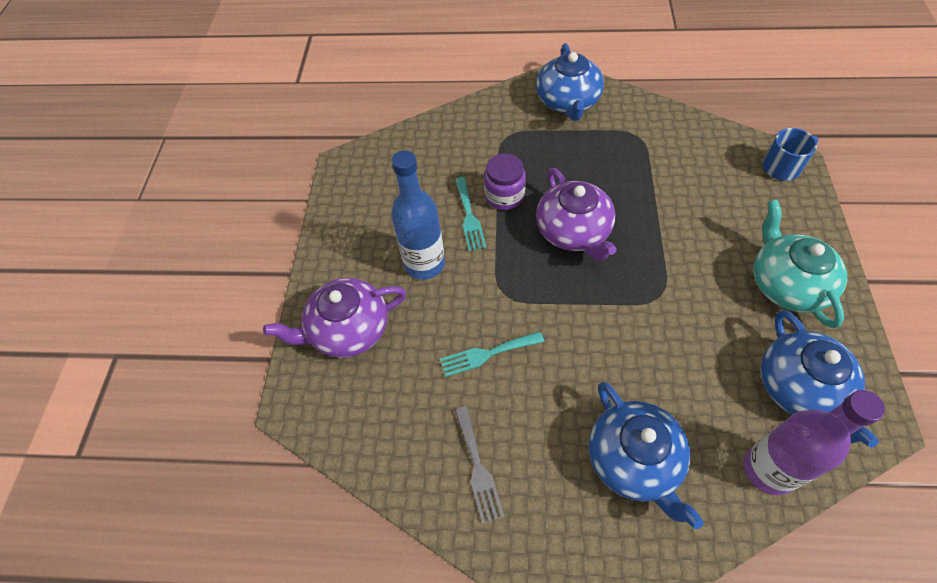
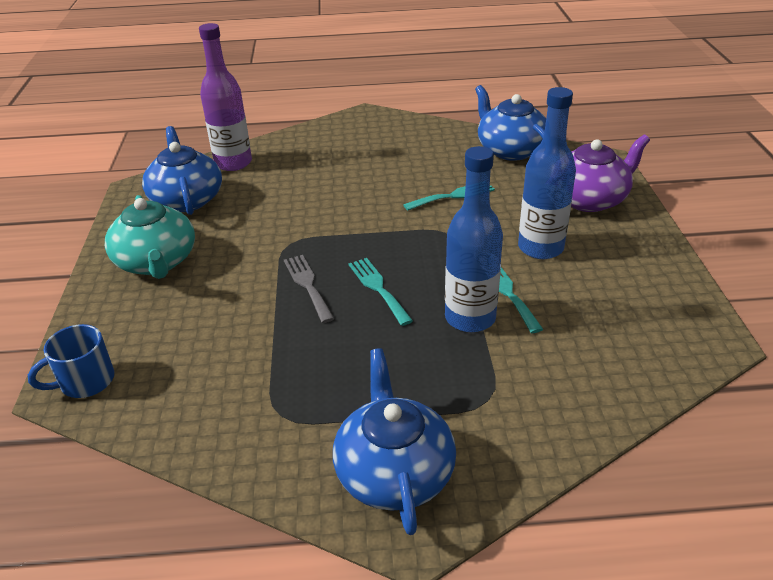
camera: 170 degrees right, 20 degrees down
grey fork [455,406,505,524] -> grey fork moved to [284,255,334,323]
purple jar [484,154,526,210] -> blue bottle [445,146,503,332]
purple teapot [536,168,617,261] -> turquoise fork [348,258,413,326]
blue teapot [589,382,704,529] -> blue teapot moved to [475,85,546,161]

